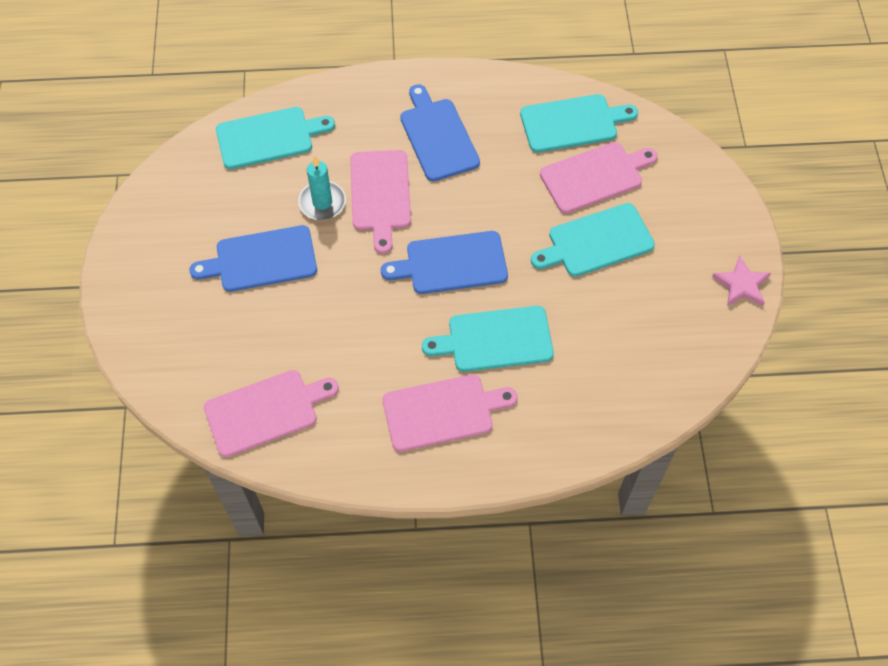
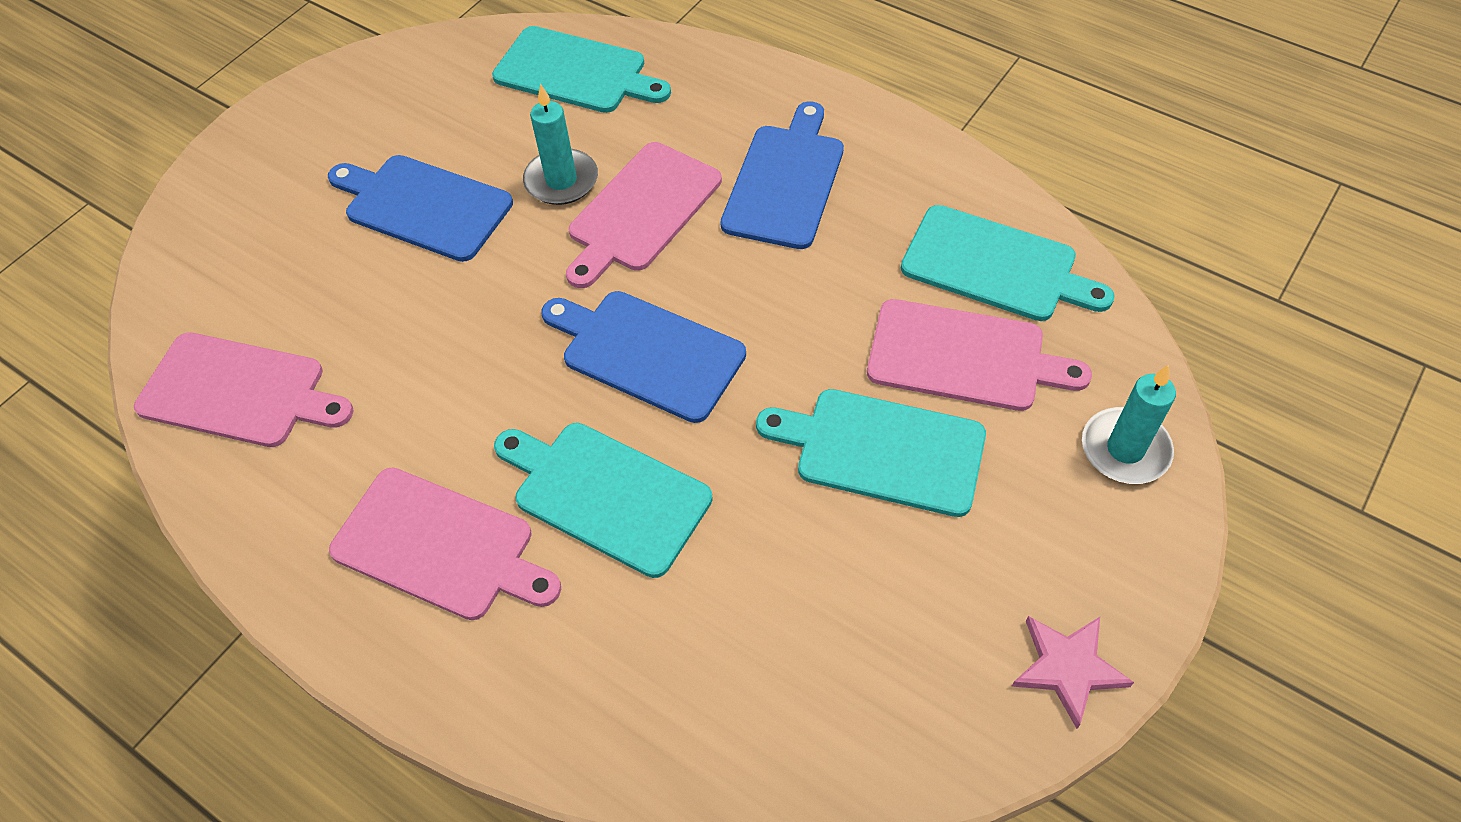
camera: 40 degrees right, 5 degrees down
none -> turquoise candle [1082,365,1176,484]

